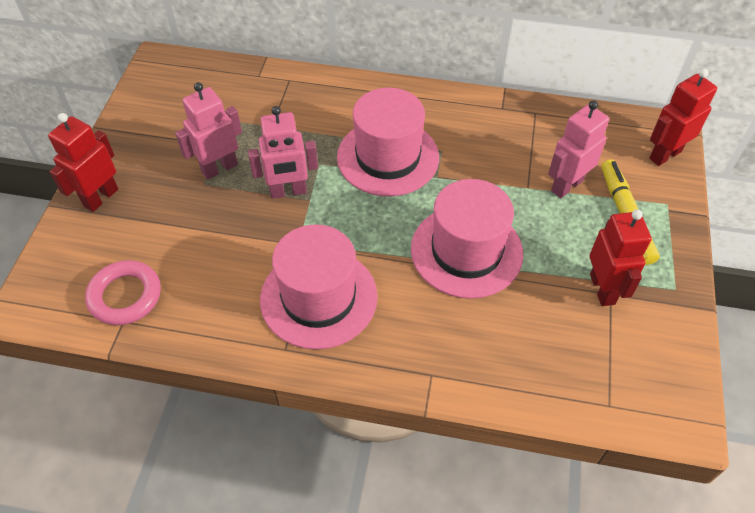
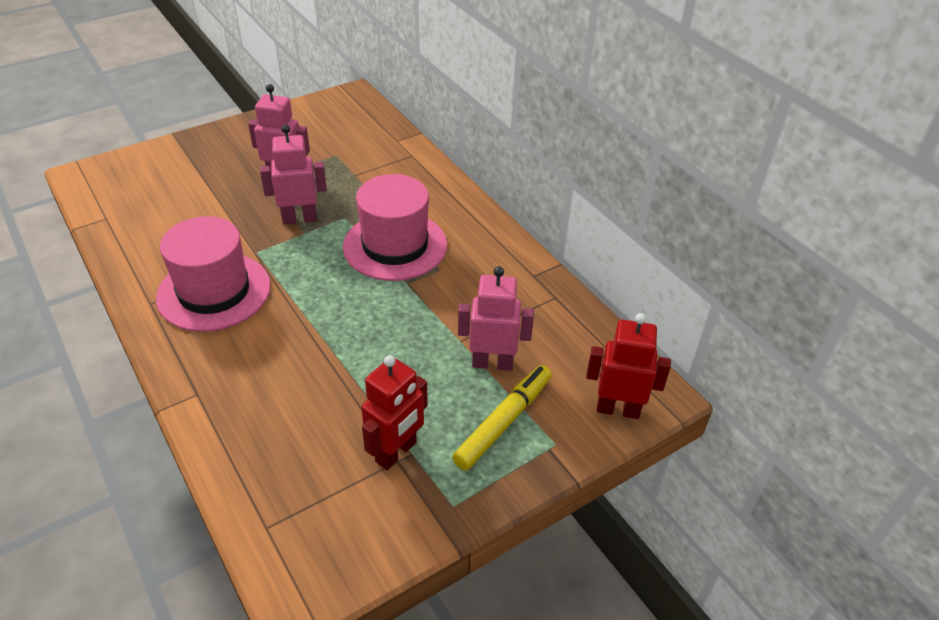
camera: 45 degrees right, 10 degrees down
red robot [48,113,118,212] -> none
pink ring [85,260,161,325] -> none
pink robot [248,106,318,199] -> pink robot turned 135 degrees clockwise [260,125,327,225]
pink hat [411,179,523,299] -> none

